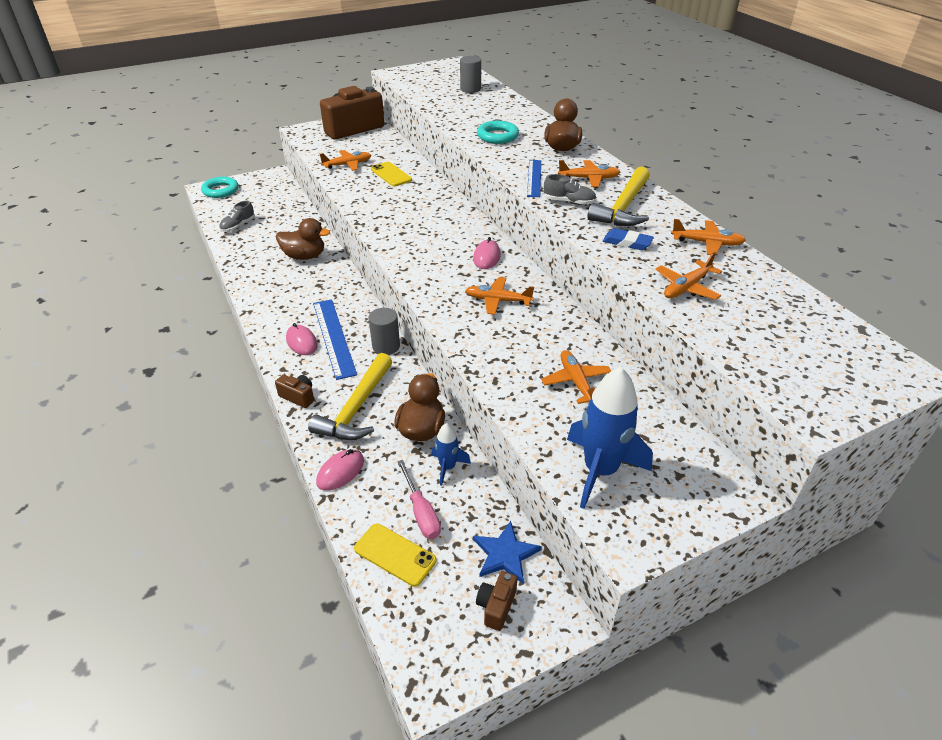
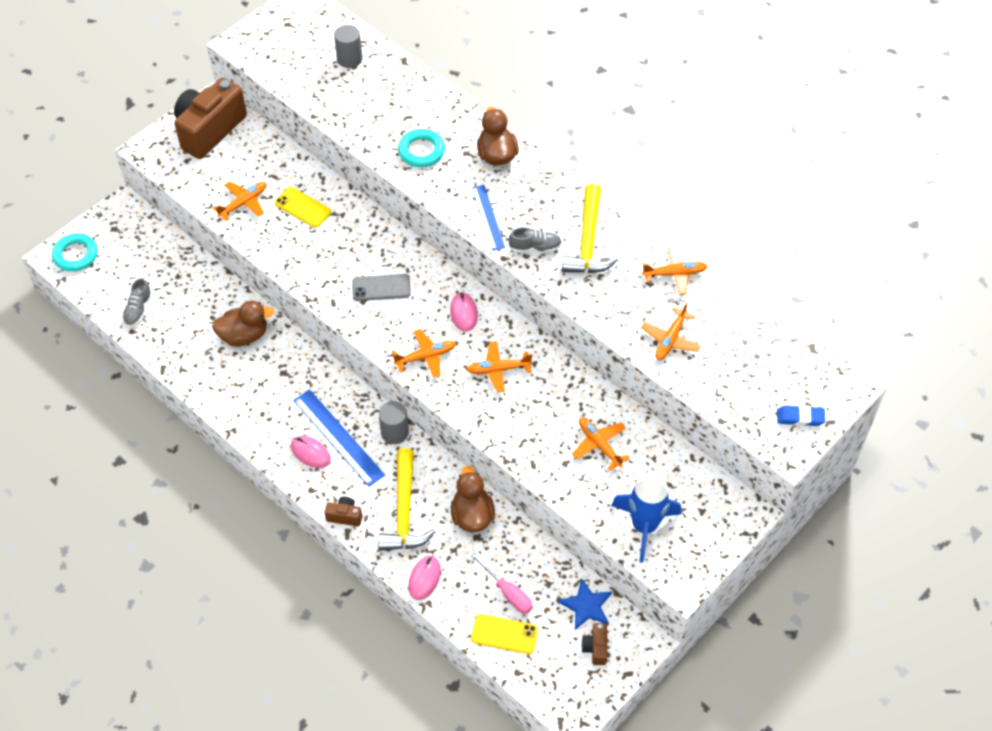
camera: 20 degrees left, 15 degrees up
blue rocket [431,423,471,486] -> none
orange plane [558,160,620,187] -> orange plane moved to [392,329,456,378]
blue eraser [603,228,654,250] -> blue eraser moved to [777,405,825,426]
none -> grey phone [352,274,411,301]

